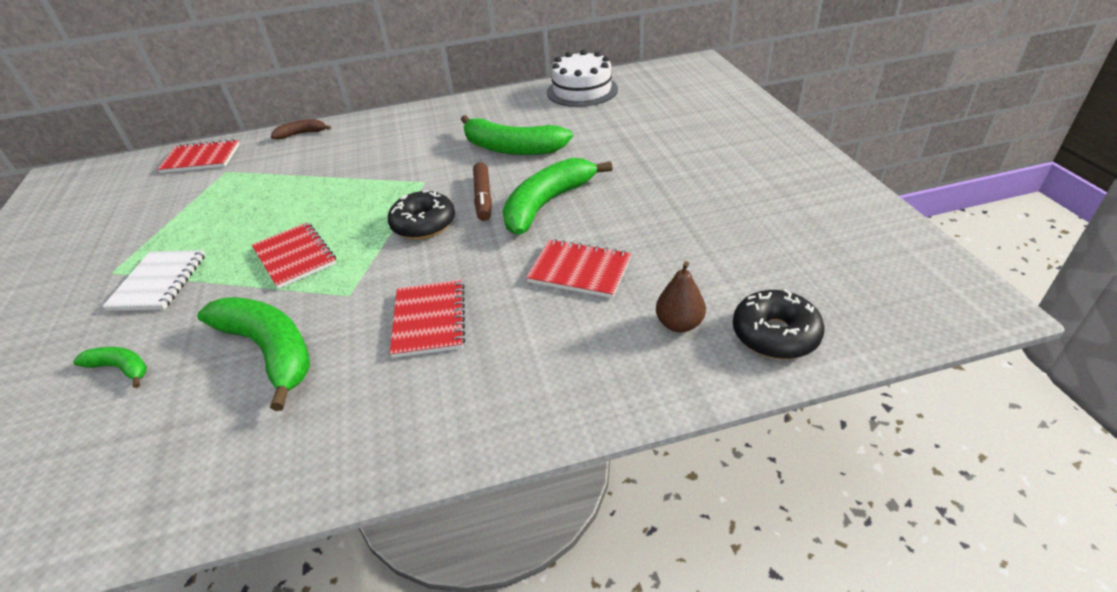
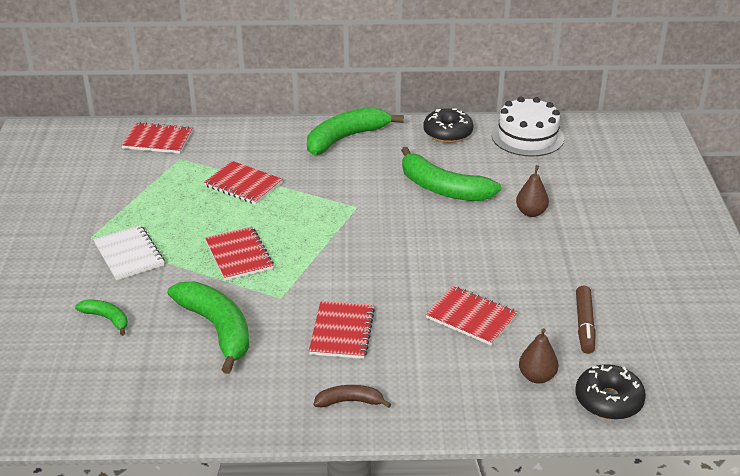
camera: 10 degrees right, 5 degrees down
white notebook [102,250,206,311] -> white notebook turned 45 degrees counterclockwise [93,225,165,280]
brown banana [271,119,331,139] -> brown banana moved to [314,385,391,408]
black donut [388,190,455,239] -> black donut moved to [423,108,473,143]
brown marker [473,162,492,221] -> brown marker moved to [576,286,596,354]
green banana [503,158,613,235] -> green banana moved to [307,107,404,155]
none -> red notebook [204,161,283,204]
none -> brown pear [516,165,549,217]

